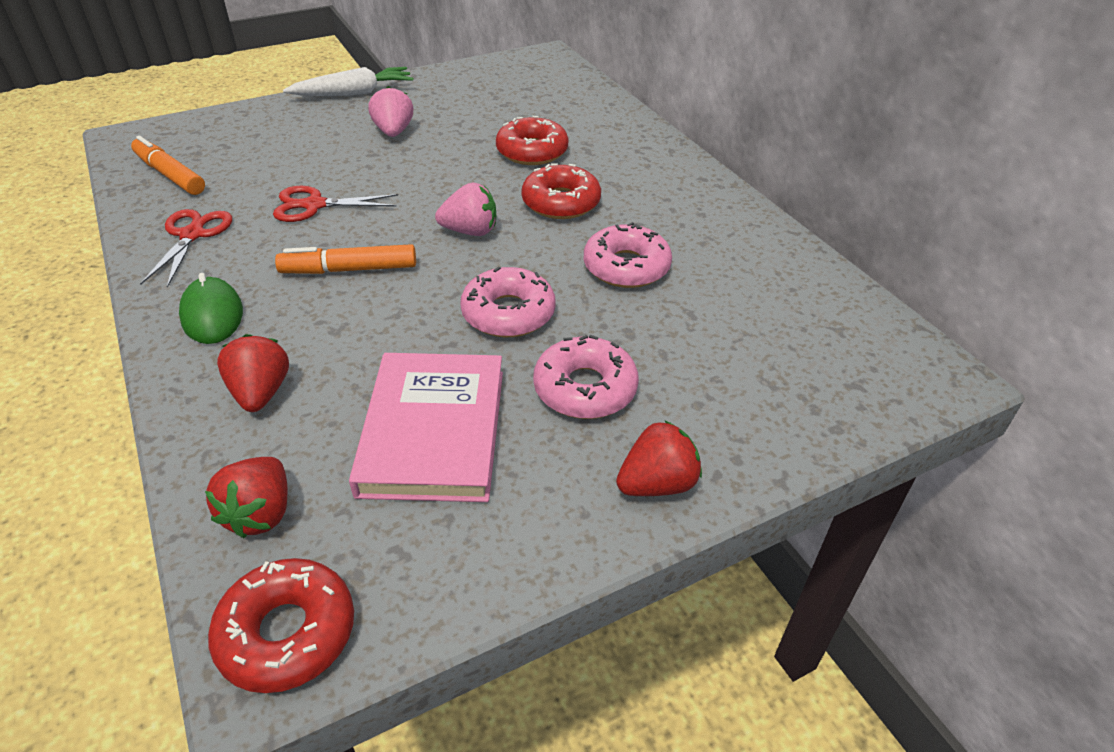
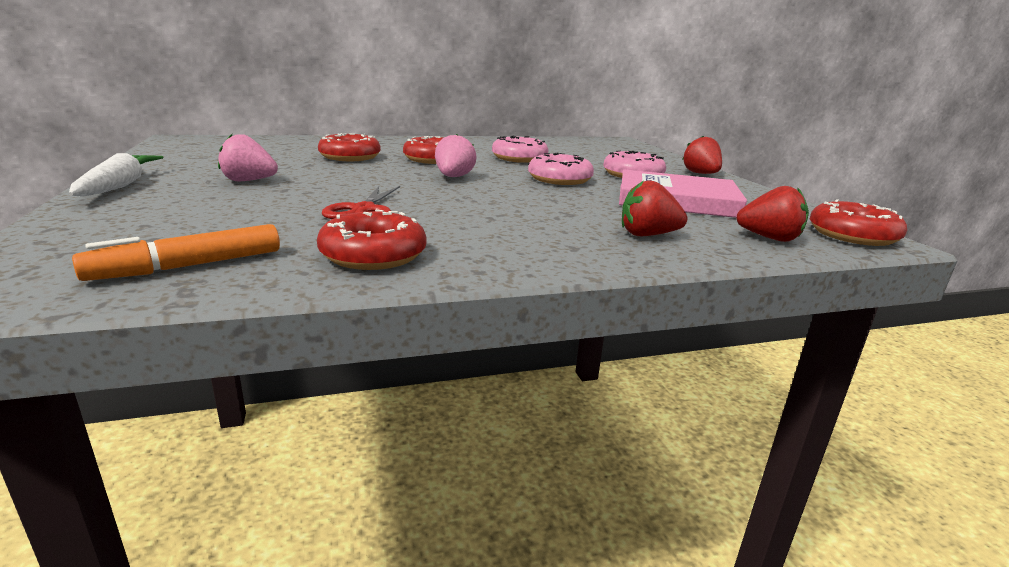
camera: 80 degrees left, 20 degrees down
red scissors [140,209,232,288] -> red donut [317,209,427,270]
green mouse [179,273,243,344] -> none
orange marker [275,244,416,274] -> none

